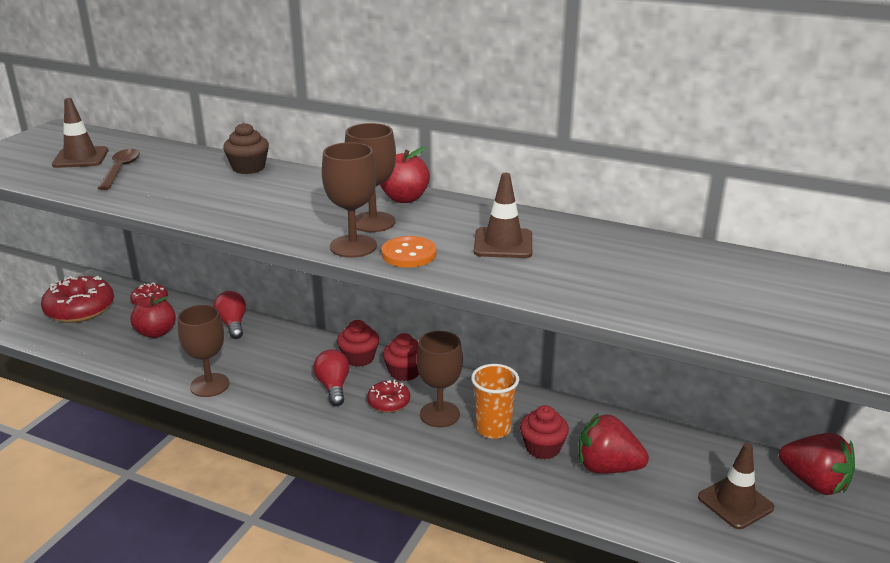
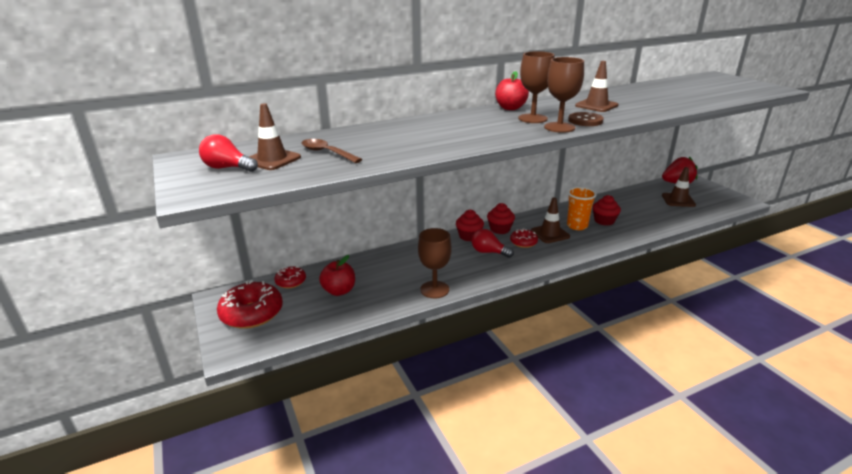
camera: 50 degrees left, 0 degrees up
red light bulb [213,291,246,339] -> red light bulb moved to [199,134,258,172]
brown cupcake [223,123,269,174] -> none
orange button [381,236,436,268] -> brown button [568,112,604,126]
brown goblet [416,331,463,427] -> brown traffic cone [531,198,570,243]
red strawberry [579,413,649,473] -> none

